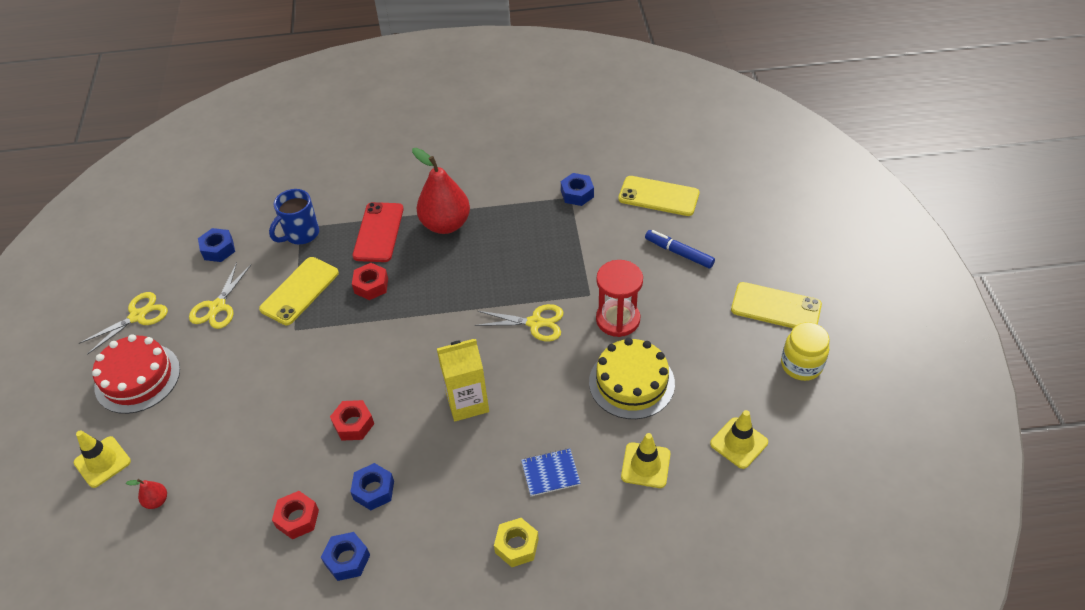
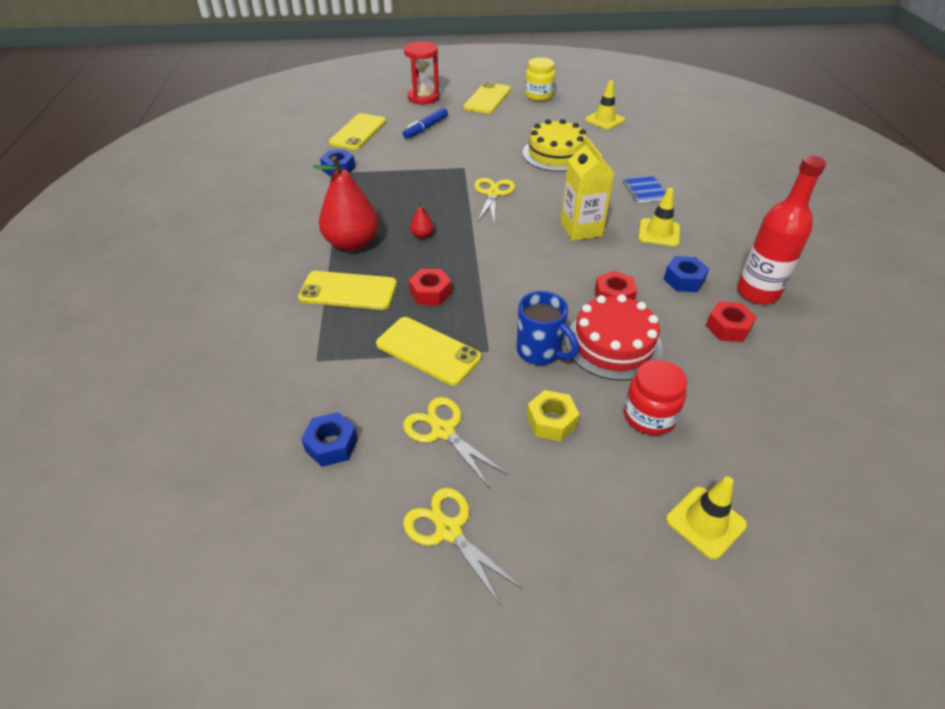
camera: 90 degrees left, 5 degrees down
red cake [92,334,180,414] -> red cake moved to [565,294,663,381]
red pear [126,479,167,509] -> red pear moved to [410,201,434,238]
yellow scissors [189,262,251,329] -> yellow scissors turned 150 degrees counterclockwise [403,397,508,489]
blue mug [269,189,319,244] -> blue mug moved to [517,291,579,365]
blue nut [321,532,370,581] -> red bottle [737,156,826,304]
red phone [353,202,404,262] -> yellow phone [298,271,397,310]
yellow nut [494,518,539,567] -> yellow nut moved to [527,390,579,442]
red hourglass [596,260,643,337] -> red hourglass moved to [404,41,440,104]
yellow traffic cone [621,433,670,488] -> yellow traffic cone moved to [638,188,680,247]
none -> red jar [624,360,687,435]

